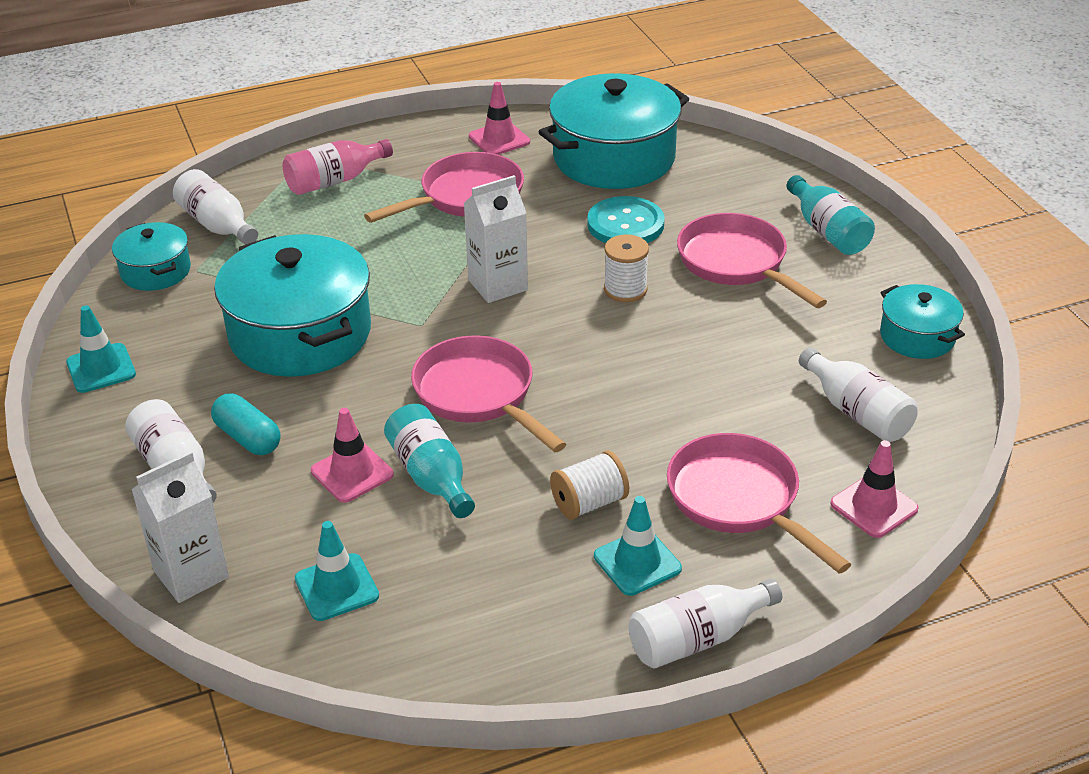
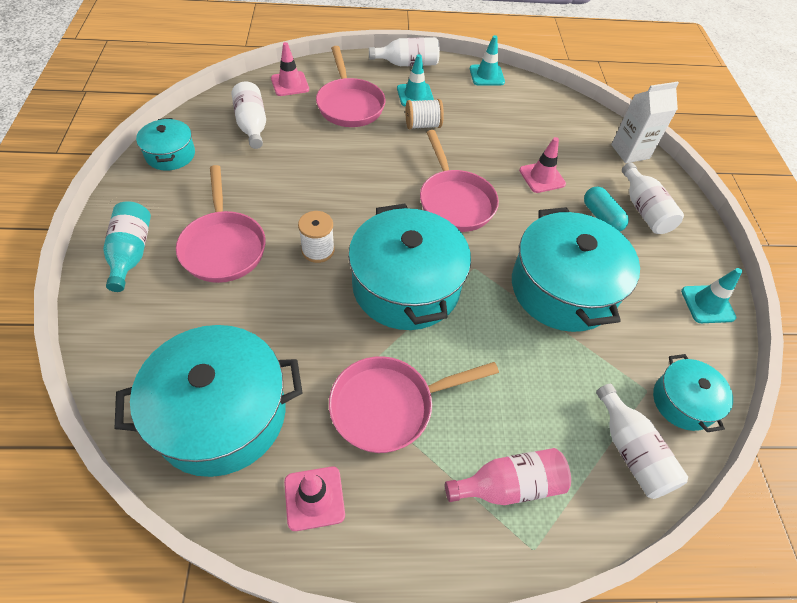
camera: 165 degrees left, 15 degrees up
turquoise traffic cone [295,521,379,621] -> turquoise traffic cone moved to [470,35,505,85]
turquoise bottle [384,404,475,518] -> none
white carton [464,175,528,303] -> turquoise pot [348,203,471,330]
turquoise button [587,196,665,243] -> none

